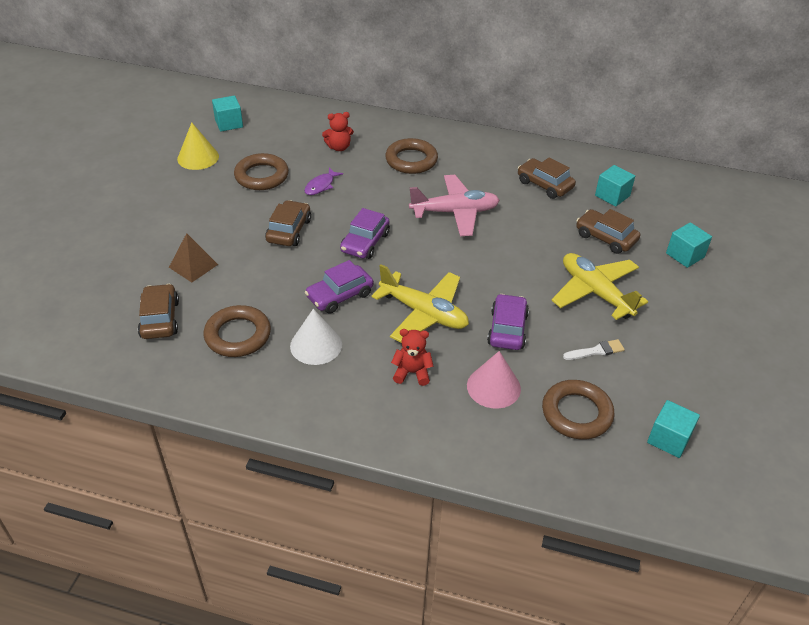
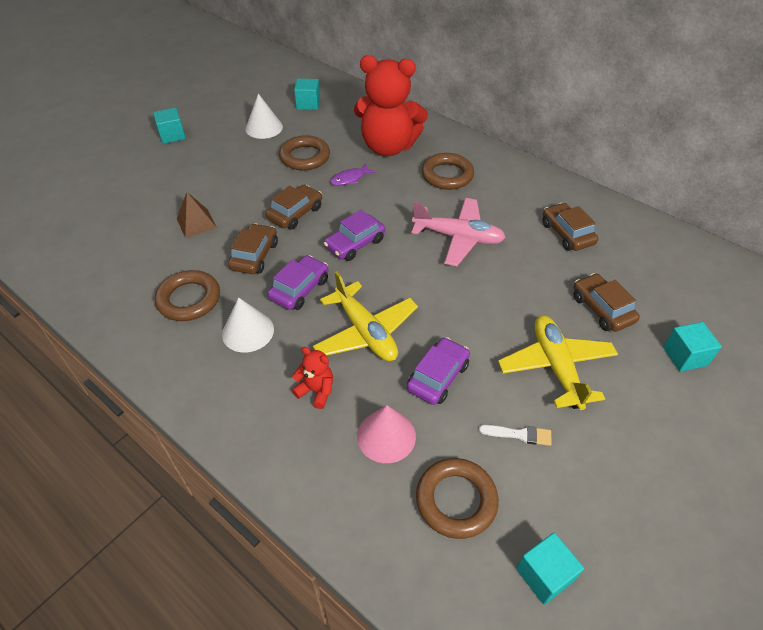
camera: 25 degrees right, 5 degrees up
brown car [138,284,179,339] -> brown car moved to [228,223,278,274]
yellow cone [177,123,219,170] -> white cone [245,94,283,139]
purple car [305,260,373,314] -> purple car turned 135 degrees clockwise [268,255,328,310]
red teddy bear [322,112,354,151] -> red teddy bear [354,55,428,156], size x2.40
turquoise cube [595,165,635,207] -> turquoise cube moved to [153,108,186,144]

